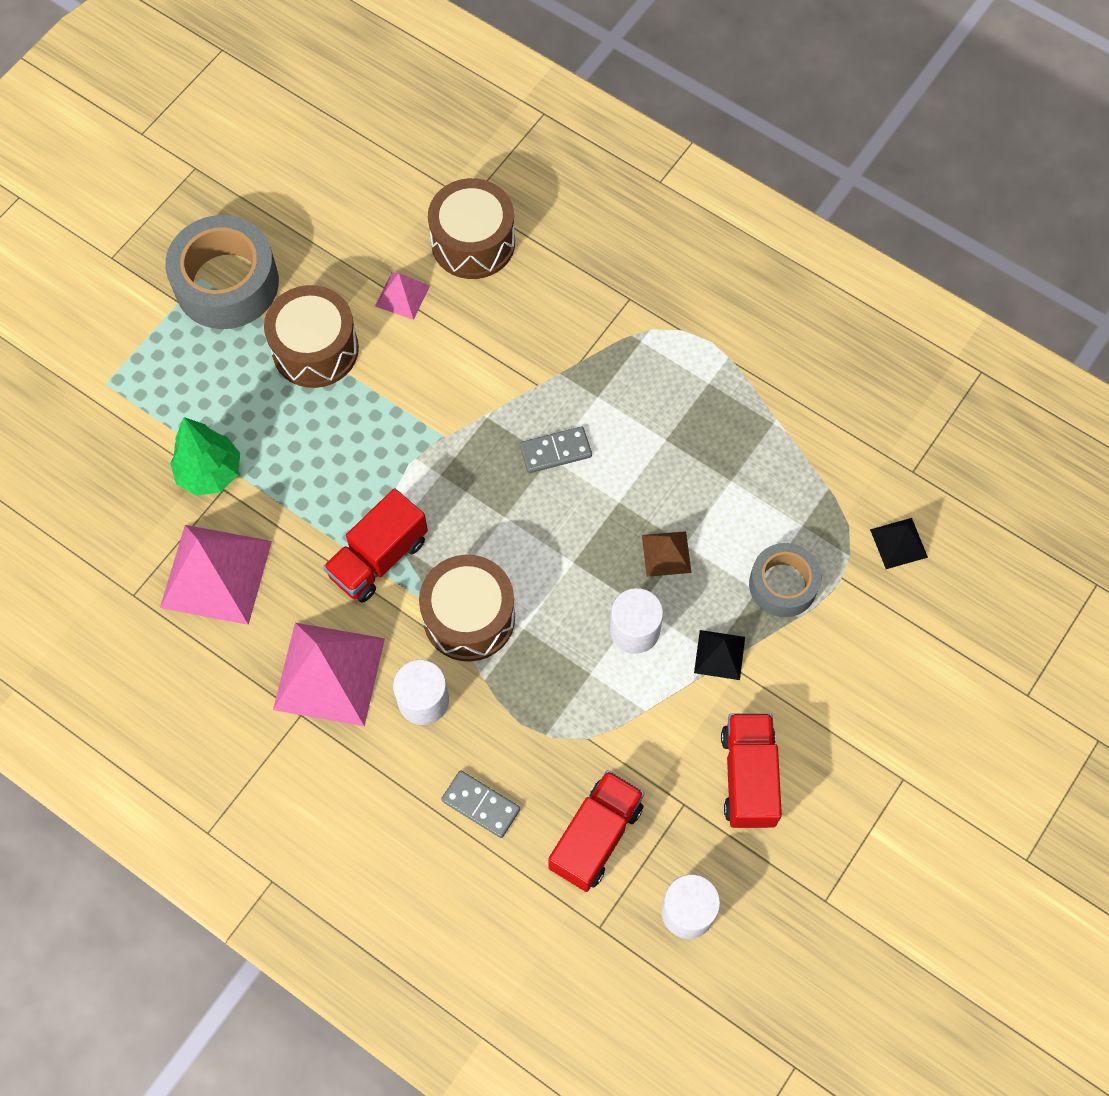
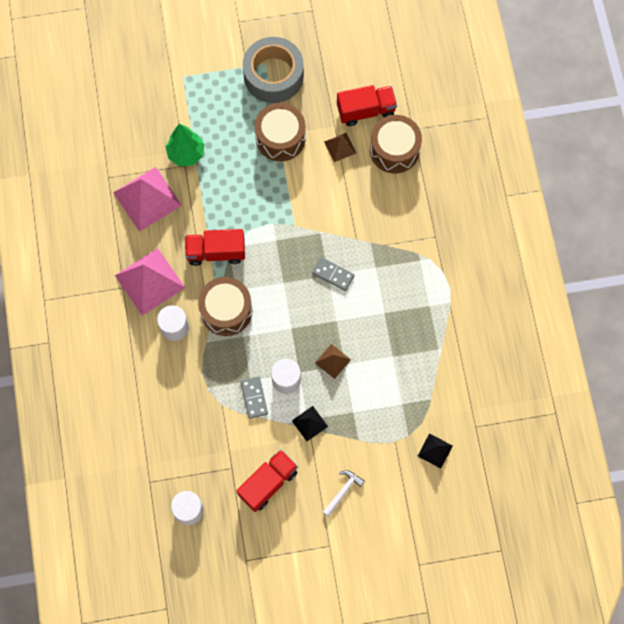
camera: 45 degrees right, 5 degrees up
pink pyramid [375,272,430,320] -> brown pyramid [324,133,356,162]
grey domino [441,771,520,838] -> grey domino moved to [241,376,268,419]
red truck [548,770,644,892] -> red truck moved to [337,85,397,126]
grey tape [749,543,821,617] -> none
none -> white hammer [323,470,365,517]

